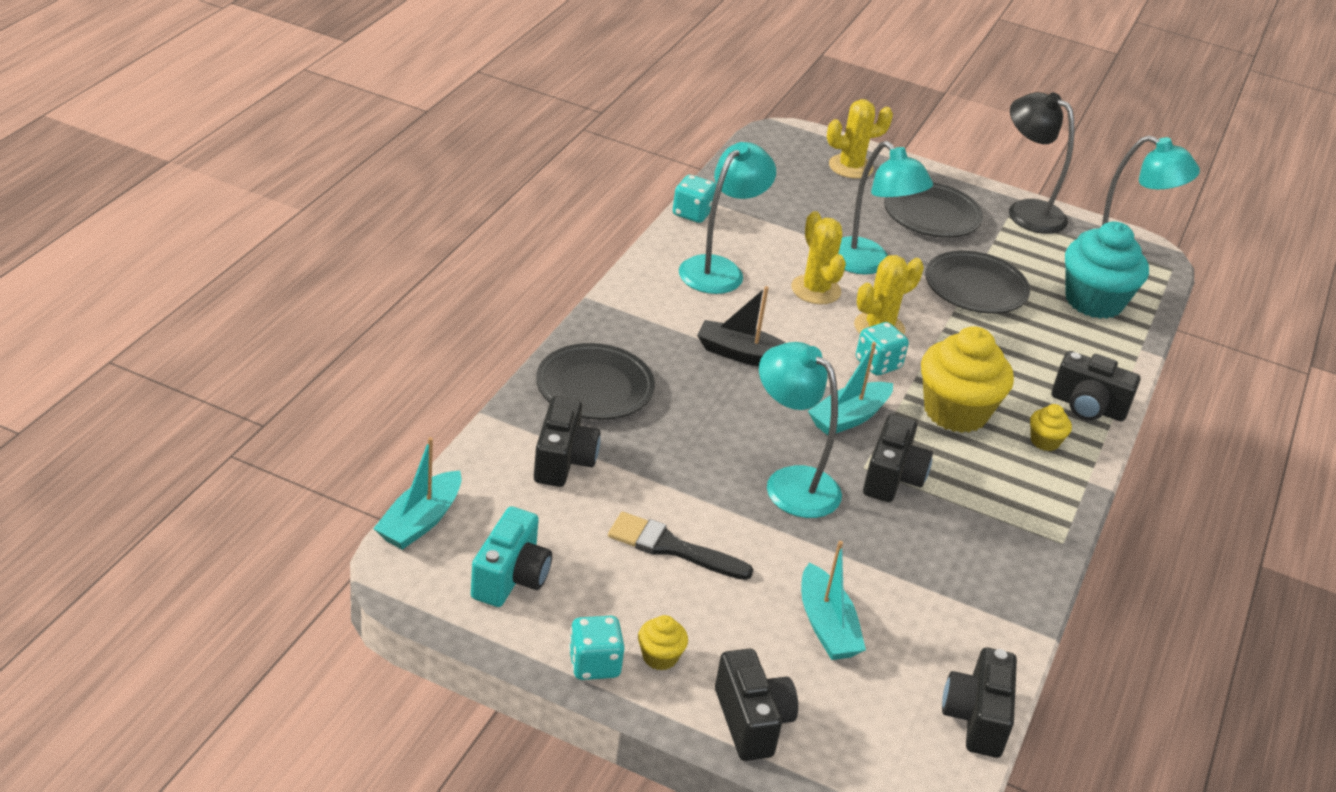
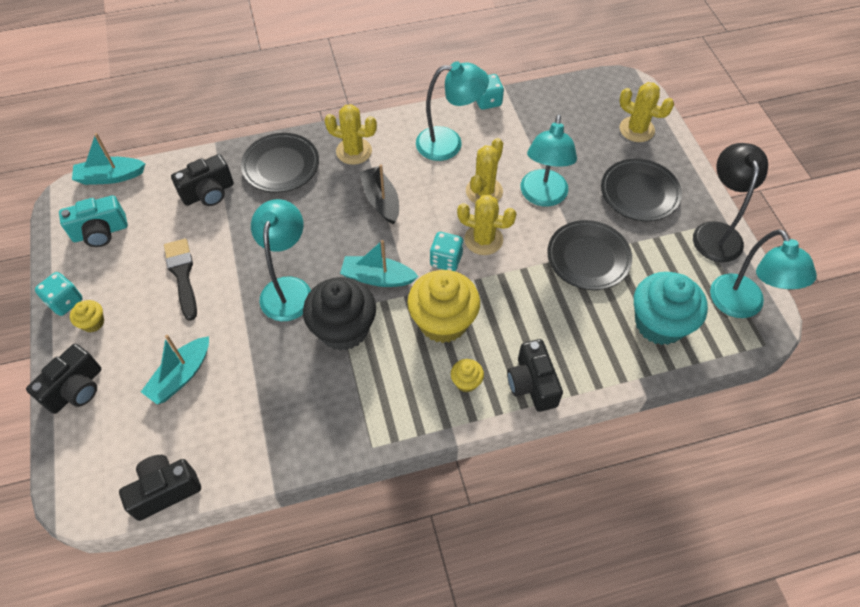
camera: 55 degrees right, 20 degrees up
black camera [863,414,933,502] -> black cupcake [303,277,376,351]
none -> yellow cactus [324,104,377,165]

